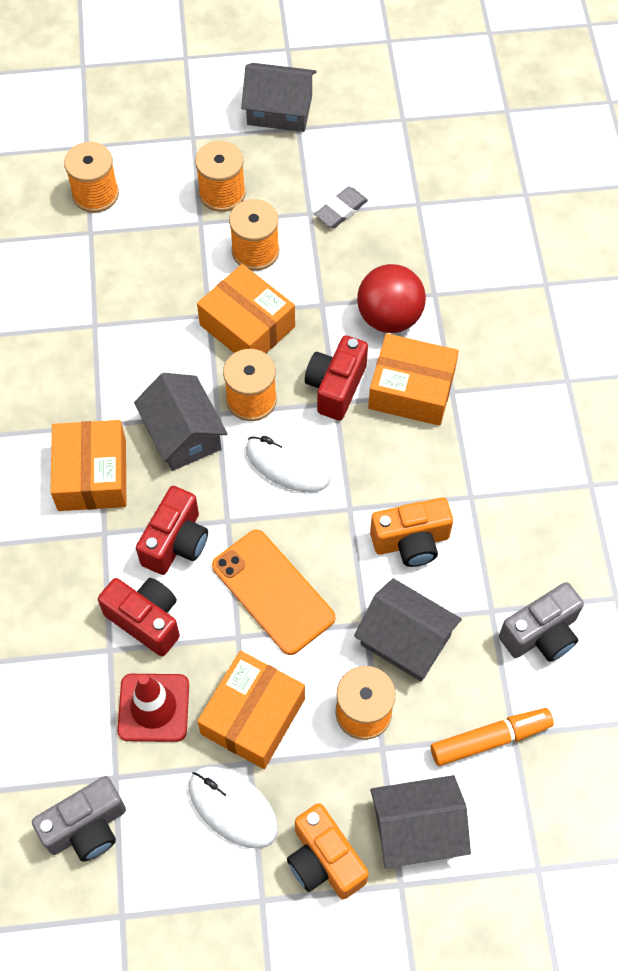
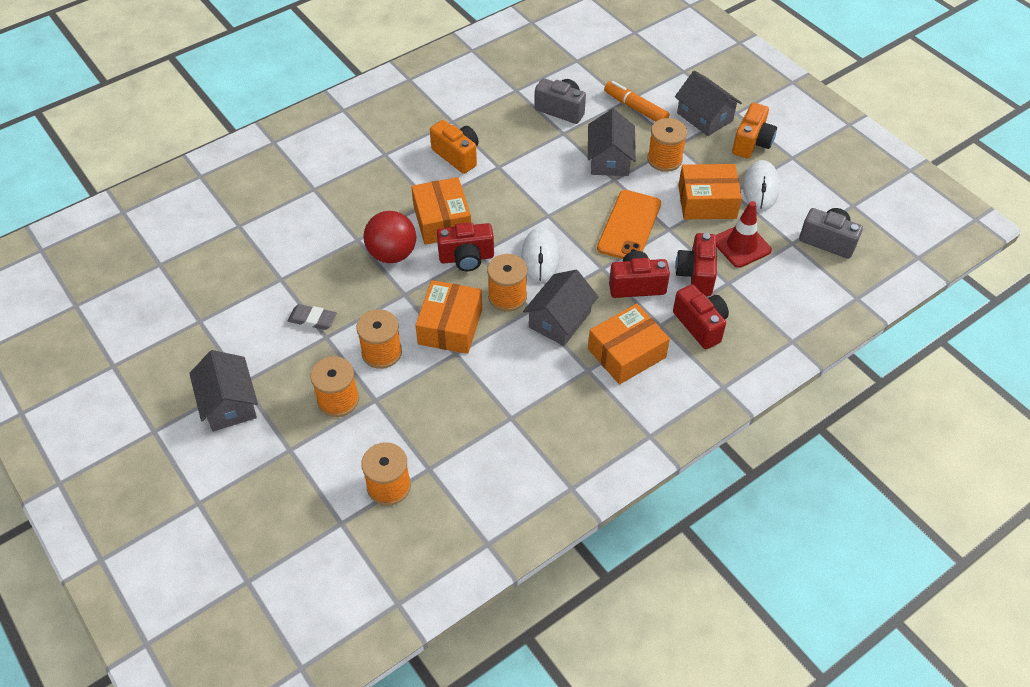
camera: 120 degrees left, 10 degrees down
orange camera [370,497,453,567] -> orange camera moved to [430,120,479,174]
none -> red camera [673,284,729,349]

